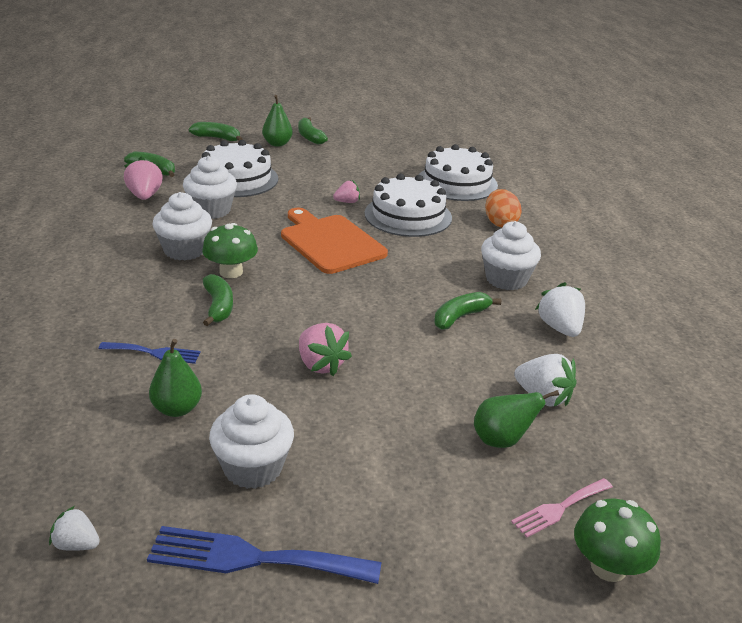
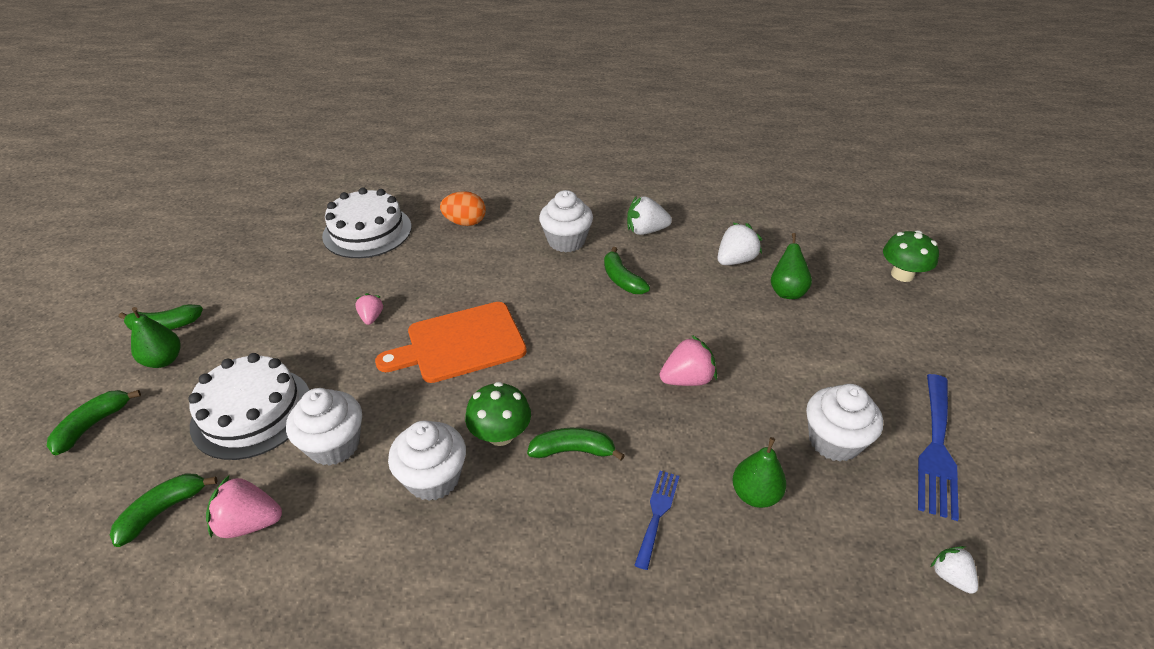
camera: 75 degrees left, 10 degrees up
white strawberry [49,506,100,551] -> white strawberry turned 120 degrees clockwise [931,546,978,594]
white cake [364,174,452,237] -> none
pink fork [511,478,613,537] -> none

